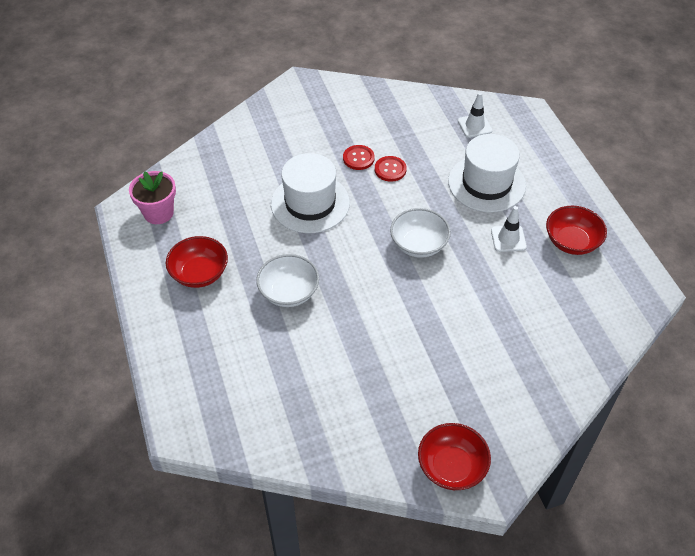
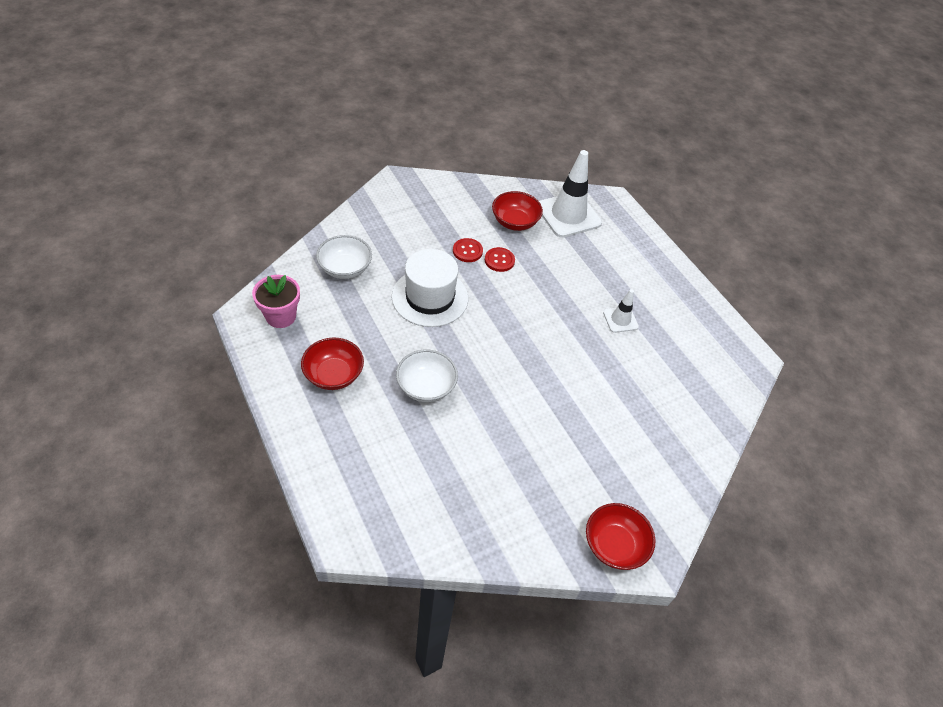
camera: 15 degrees left, 0 degrees up
white bowl [390,208,451,258] -> white bowl moved to [316,235,372,279]
white hat [448,134,526,212] -> none
white traffic cone [458,92,492,138] -> white traffic cone [539,150,602,238], size x1.97
red bowl [546,206,607,255] -> red bowl moved to [492,191,543,231]

